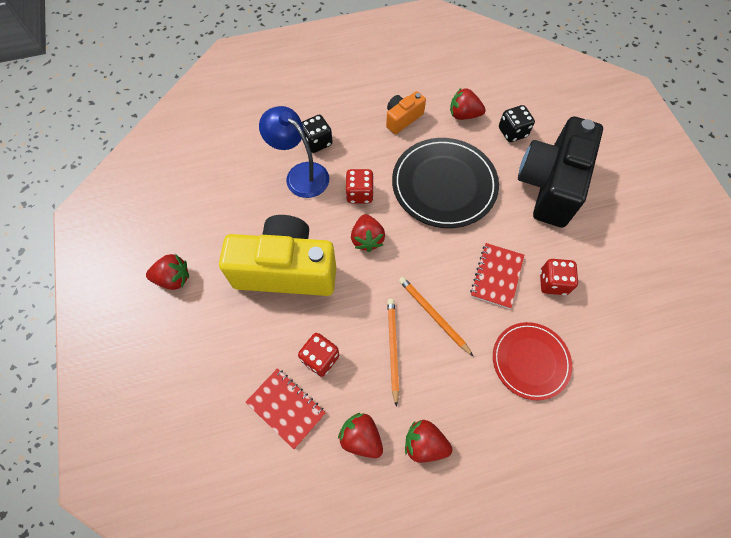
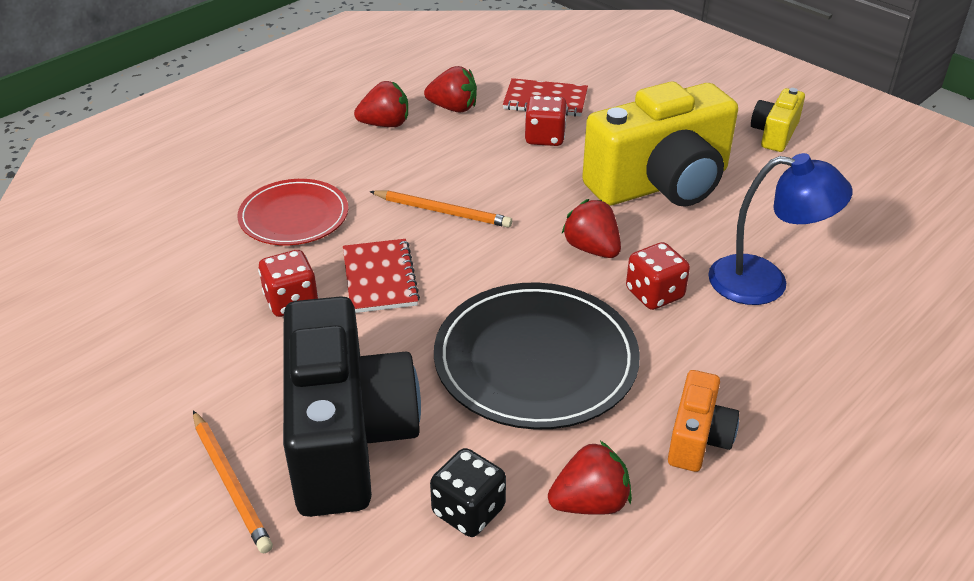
camera: 150 degrees right, 25 degrees down
red strawberry [146,254,189,290] -> yellow camera [751,88,805,152]
black dice [302,115,333,153] -> none
orange pencil [387,299,399,407] -> orange pencil moved to [193,411,273,553]

